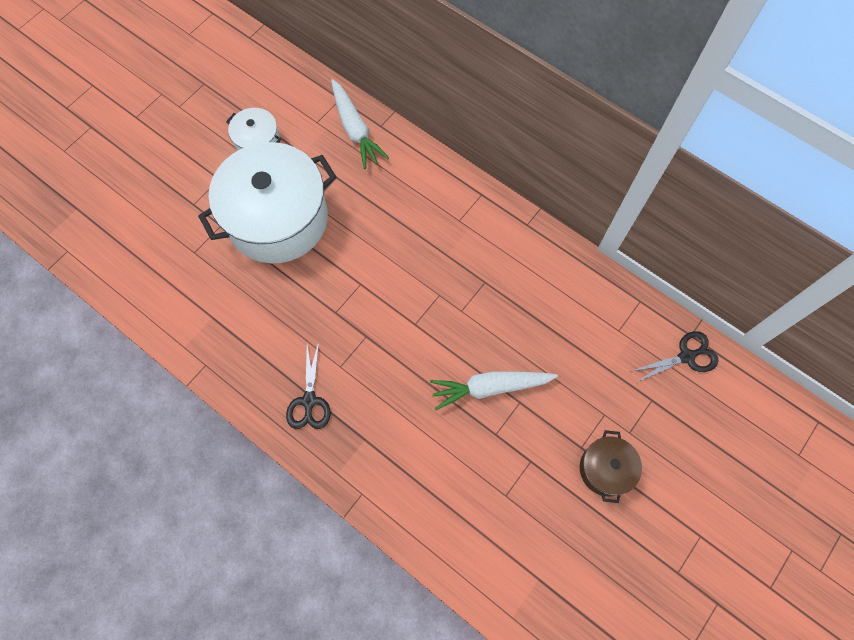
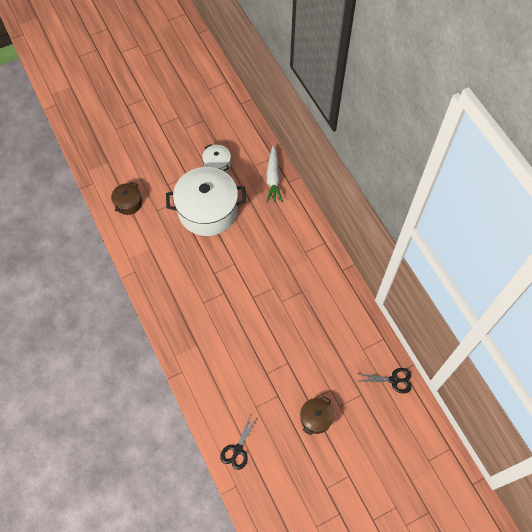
camera: 25 degrees right, 5 degrees down
black scissors [286,342,331,429] -> black scissors moved to [220,414,257,470]
white carrot [430,371,558,410] -> none
none -> brown pot [111,182,142,215]

